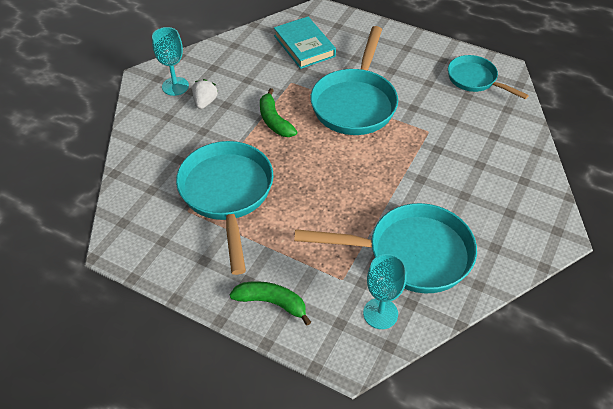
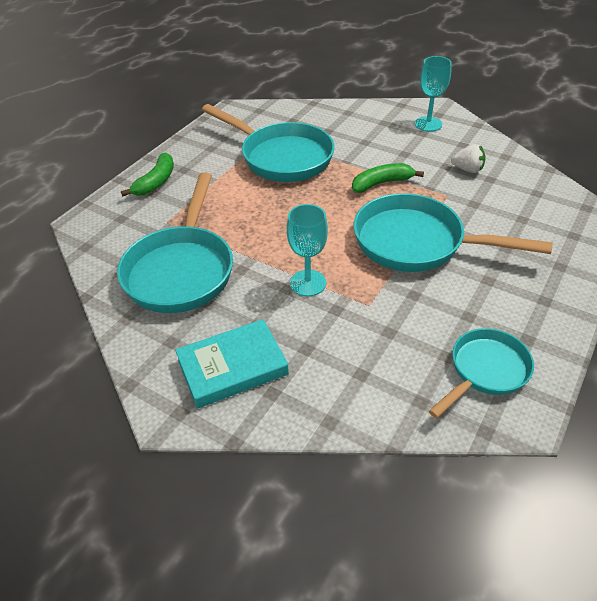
camera: 95 degrees right, 5 degrees down
turquoise pan [176,141,273,275] -> turquoise pan turned 45 degrees clockwise [202,104,335,182]
white strawberry [192,79,218,109] -> white strawberry moved to [451,144,486,173]
turquoise book [274,17,336,69] -> turquoise book moved to [175,319,289,409]
turquoise goblet [363,254,407,329] -> turquoise goblet moved to [287,204,328,296]

